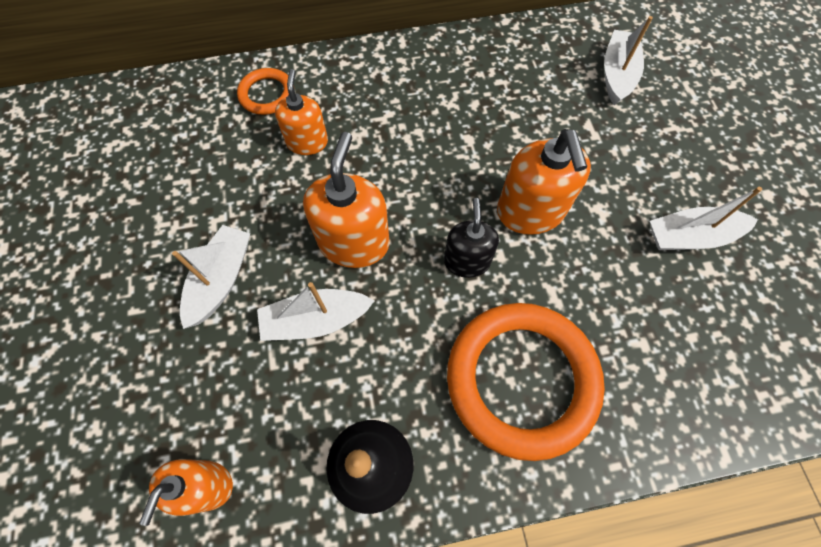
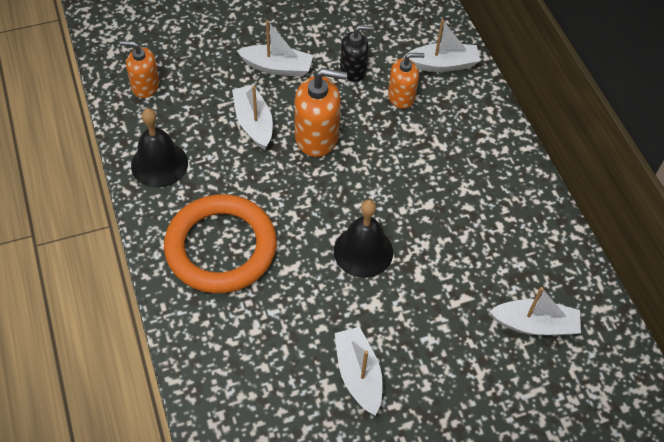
camera: 80 degrees right, 10 degrees down
orange ring [237,68,289,115] -> white boat [404,19,480,72]
black soap dispenser [444,198,499,278] -> black soap dispenser moved to [340,25,373,82]
orange soap dispenser [497,129,591,235] -> black bell [334,199,393,278]

